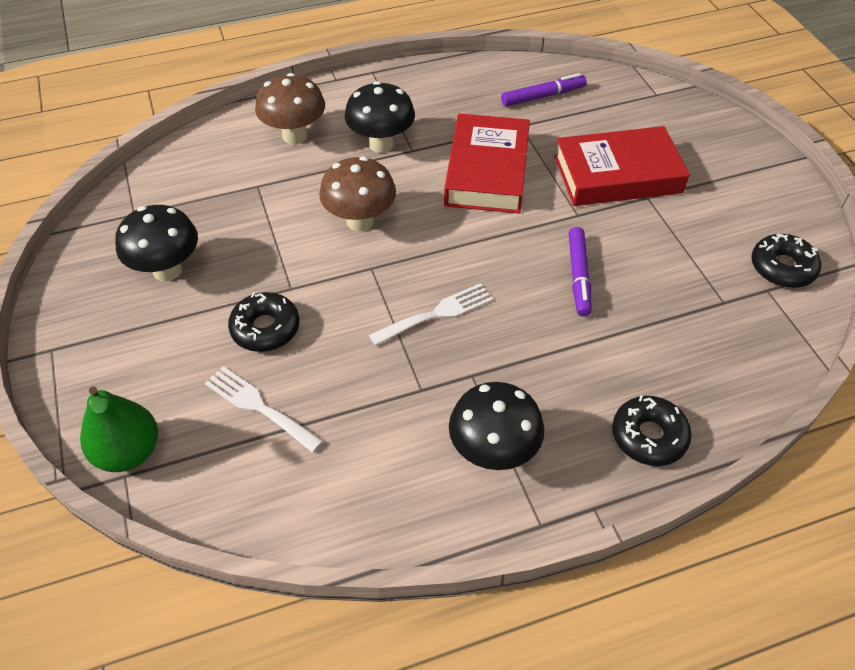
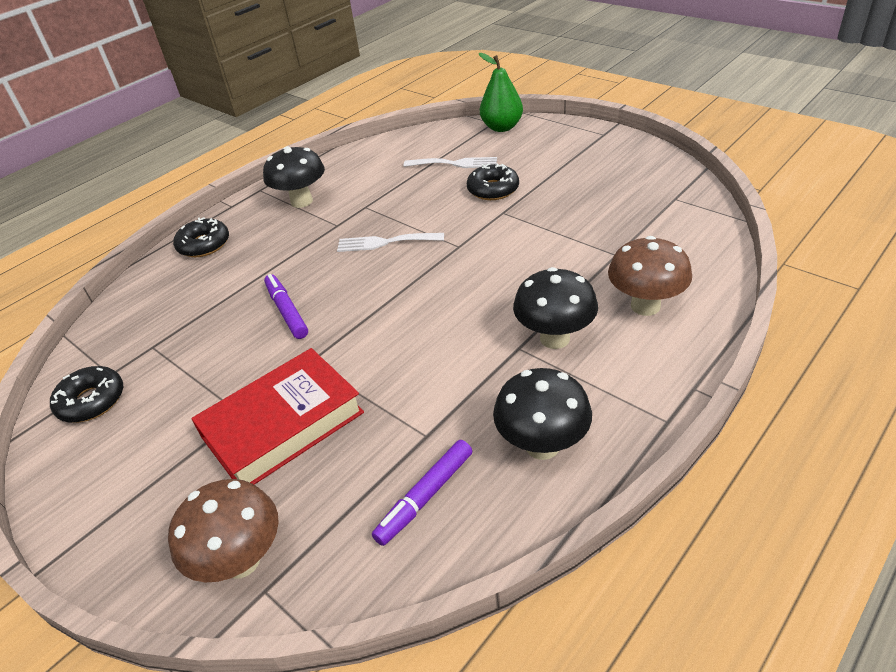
camera: 155 degrees right, 10 degrees down
black mushroom [115,205,198,281] -> black mushroom moved to [493,368,592,460]
brown mushroom [319,157,396,232] -> brown mushroom moved to [168,479,279,582]
white fork [369,283,493,346] -> white fork turned 60 degrees clockwise [337,233,444,252]
red book [444,114,530,214] -> none

